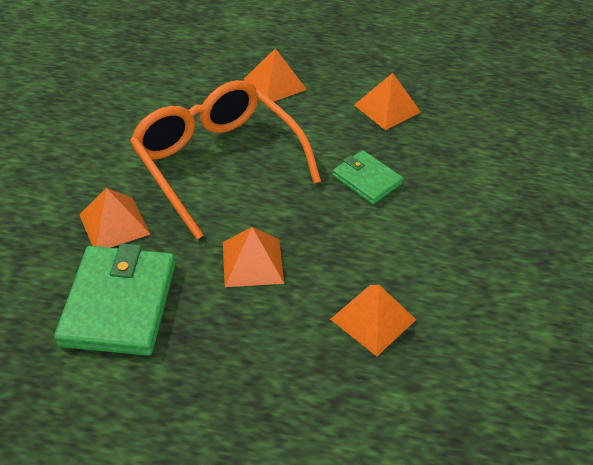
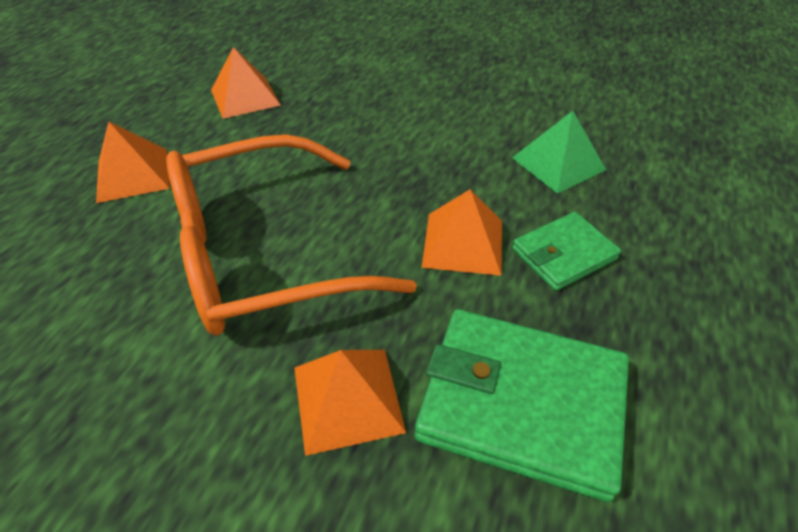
camera: 75 degrees left, 0 degrees up
orange pyramid [330,285,416,356] -> green pyramid [512,111,606,194]
green wallet [332,150,403,205] -> green wallet moved to [512,212,621,291]

